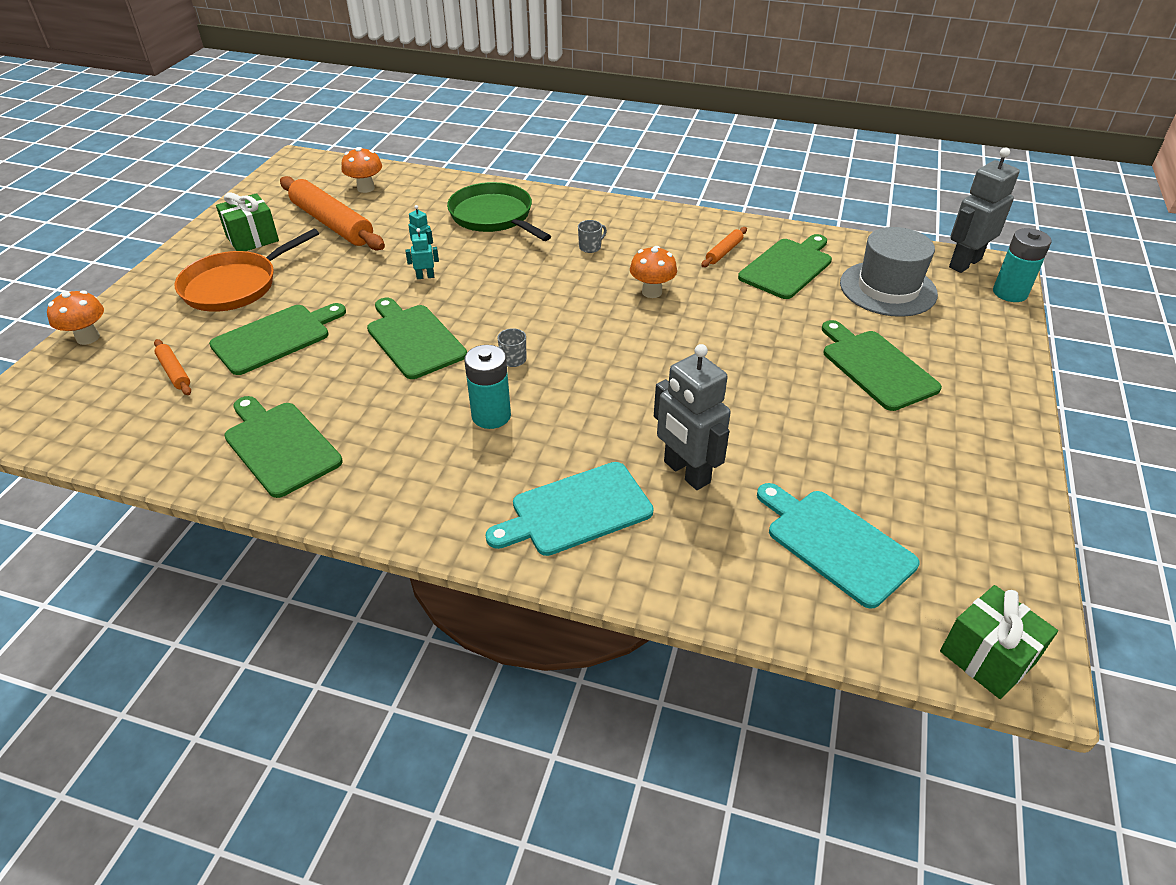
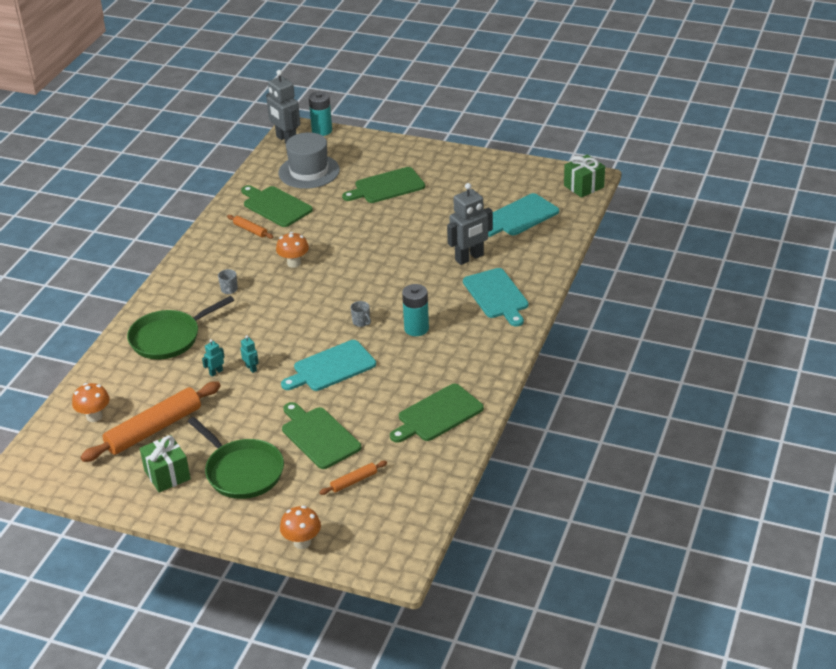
camera: 85 degrees left, 5 degrees down
orange pan [175,229,319,312] -> green pan [188,417,284,499]
green cutting board [367,298,467,379] -> turquoise cutting board [281,340,376,391]
turquoise robot [406,228,439,279] -> turquoise robot turned 150 degrees clockwise [240,335,258,373]

